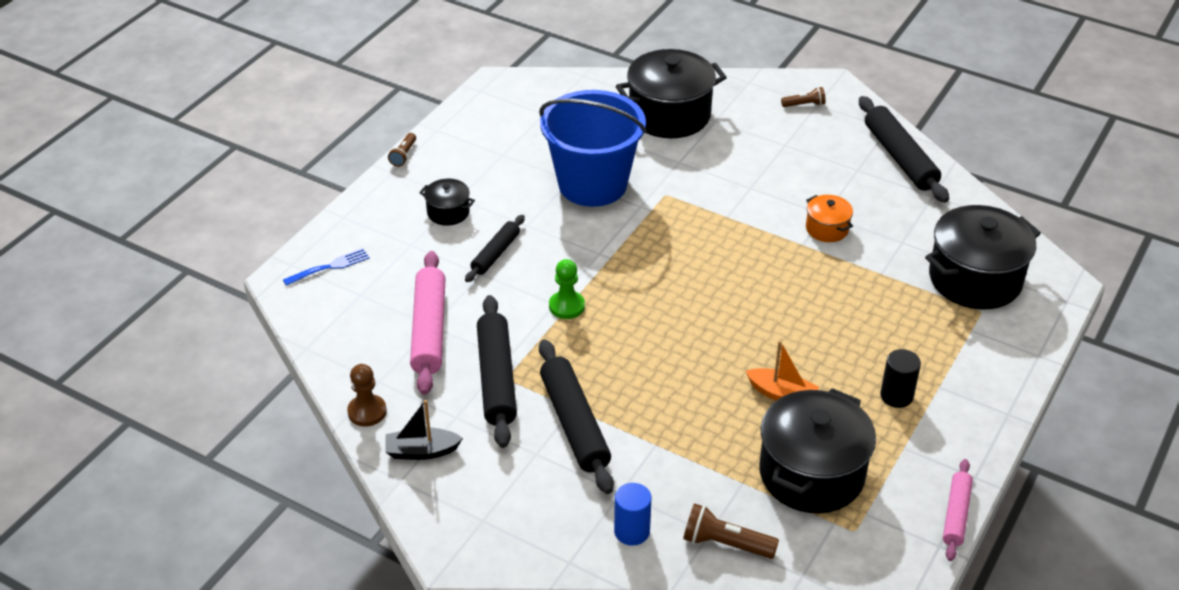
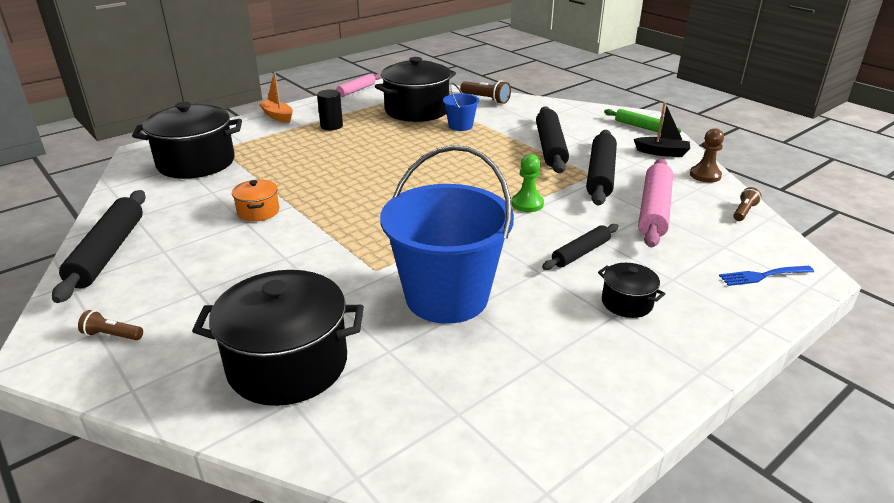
camera: 160 degrees left, 10 degrees down
brown flashlight [388,133,416,167] -> brown flashlight moved to [733,187,761,221]
blue cylinder [614,483,652,546] -> none
orange boat [746,341,819,401] -> orange boat moved to [258,72,293,123]
none -> blue bucket [443,83,479,131]
none -> green rolling pin [604,109,681,133]

